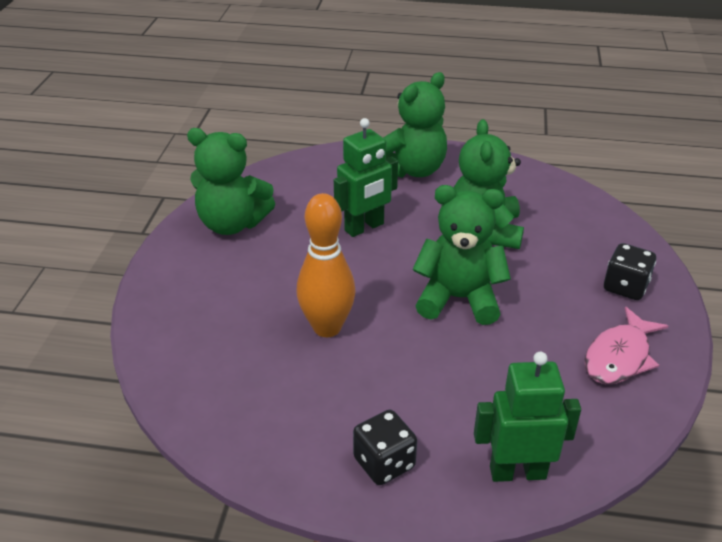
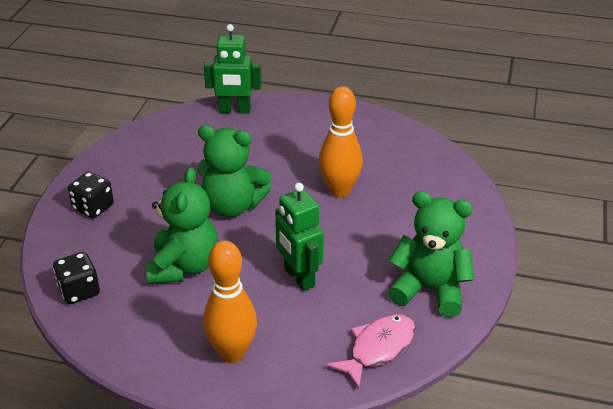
camera: 175 degrees left, 0 degrees up
green robot [334,118,398,237] -> green robot turned 90 degrees counterclockwise [275,183,324,291]
black dice [353,410,417,485] -> black dice moved to [53,252,100,304]
green teddy bear [383,72,447,178] -> orange bowling pin [203,241,257,363]
pink fish [584,307,668,384] -> pink fish moved to [326,314,416,389]

